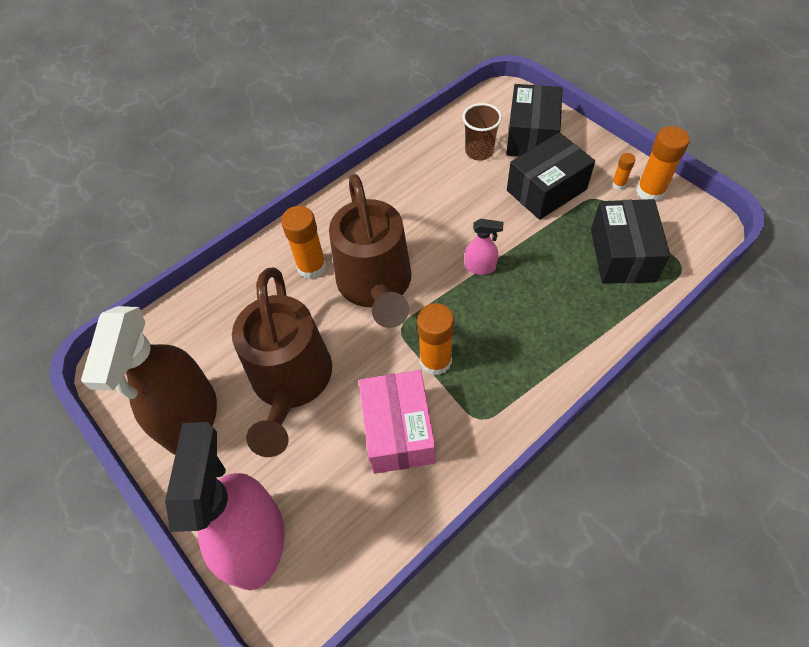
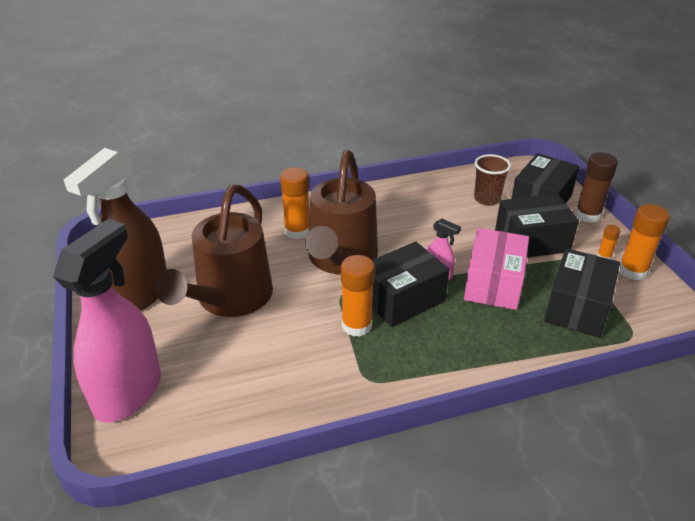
camera: 20 degrees right, 20 degrees down
pink box [359,370,436,474] -> pink box moved to [464,228,529,310]
none -> black box [372,241,449,327]
none -> brown glue stick [575,152,618,223]

